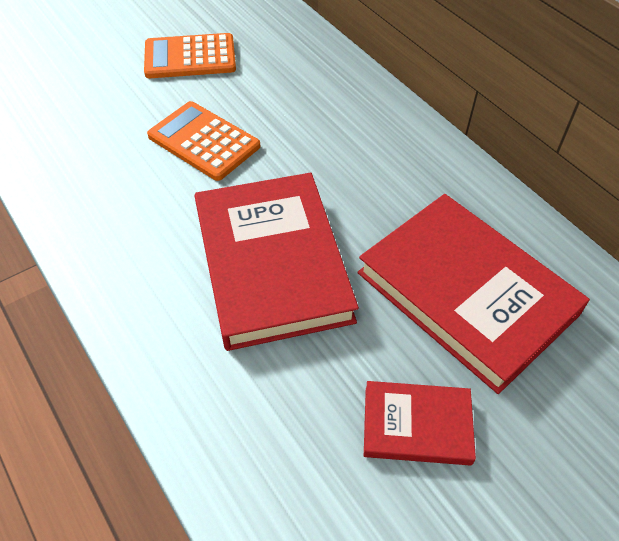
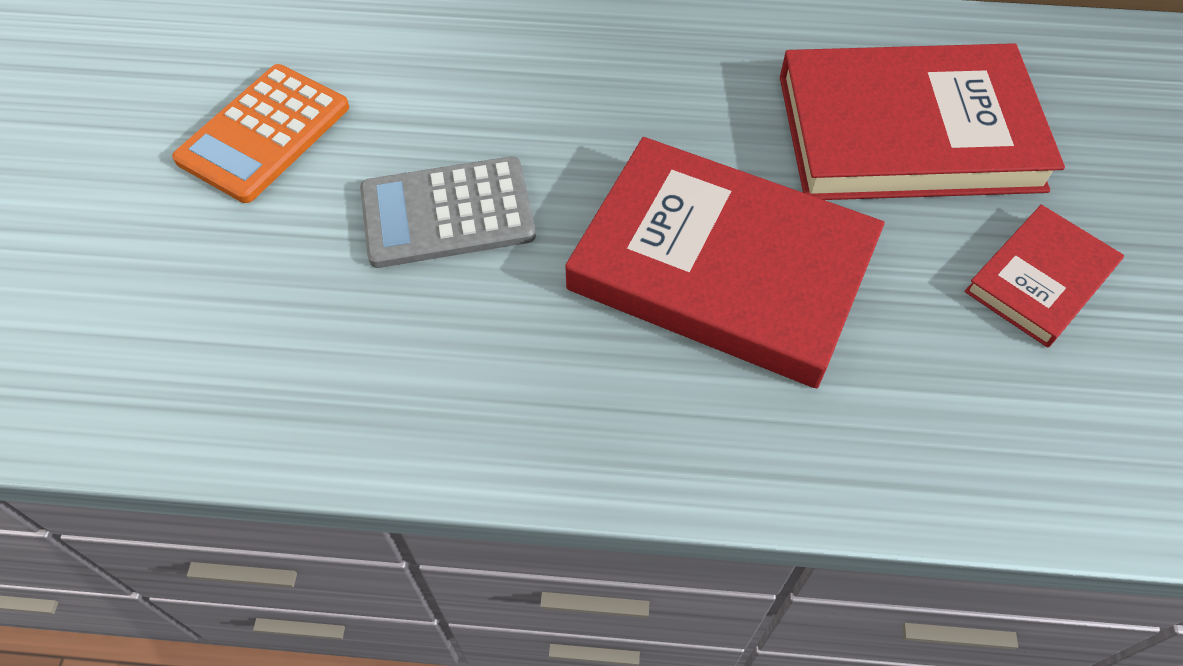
camera: 50 degrees left, 5 degrees up
orange calculator [147,101,260,181] -> grey calculator [360,156,536,268]

